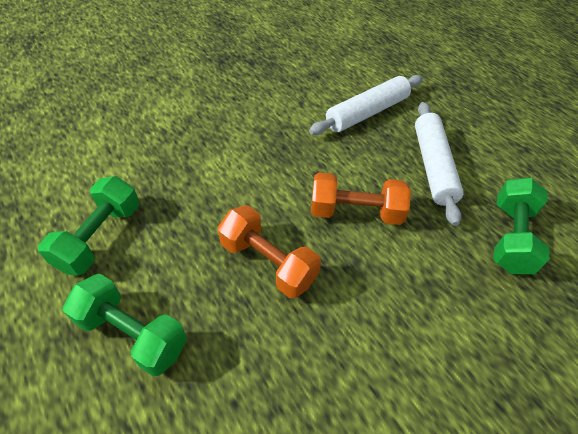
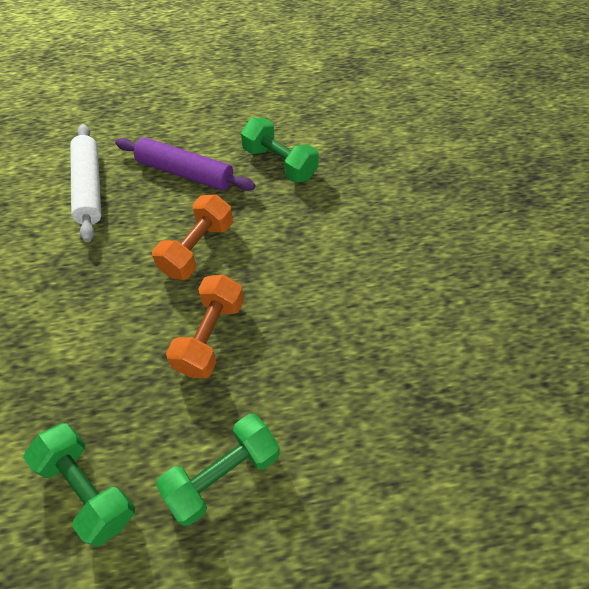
camera: 65 degrees left, 5 degrees up
orange dumbbell [218,205,321,298] -> orange dumbbell turned 45 degrees counterclockwise [166,275,244,378]
white rolling pin [415,102,464,226] -> purple rolling pin [115,137,256,191]

